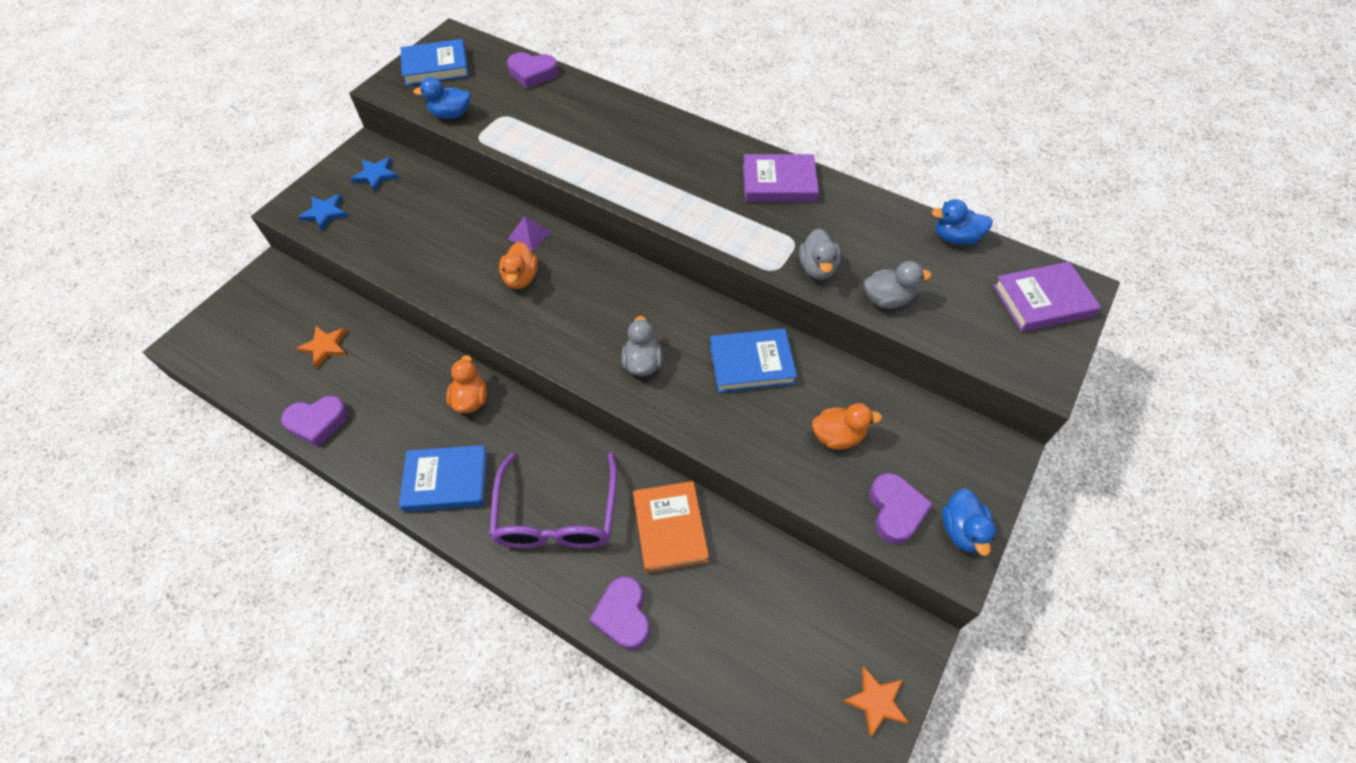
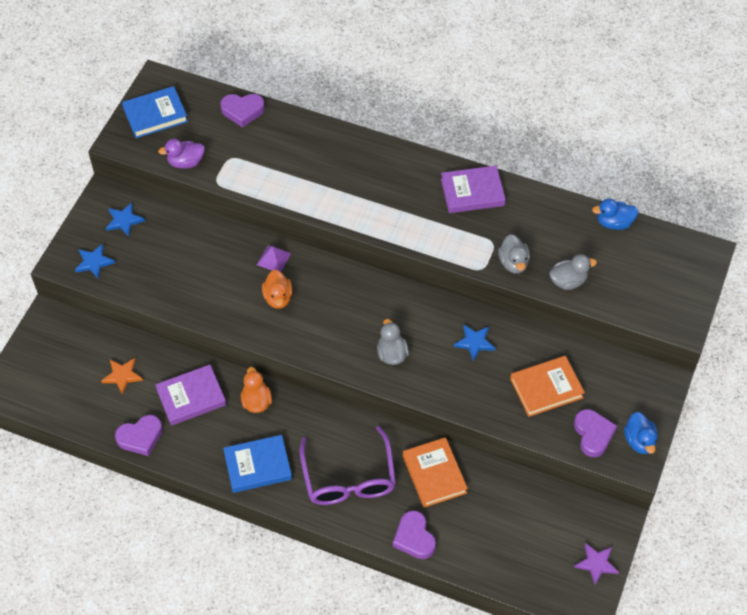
camera: 10 degrees left, 0 degrees up
blue duck [413,77,470,119] -> purple duck [158,139,205,169]
blue book [710,328,797,393] -> blue star [454,324,495,361]
orange duck [812,403,882,450] -> orange book [510,356,585,417]
orange star [842,666,909,737] -> purple star [574,543,619,585]
purple book [993,262,1101,332] -> purple book moved to [155,365,226,426]

